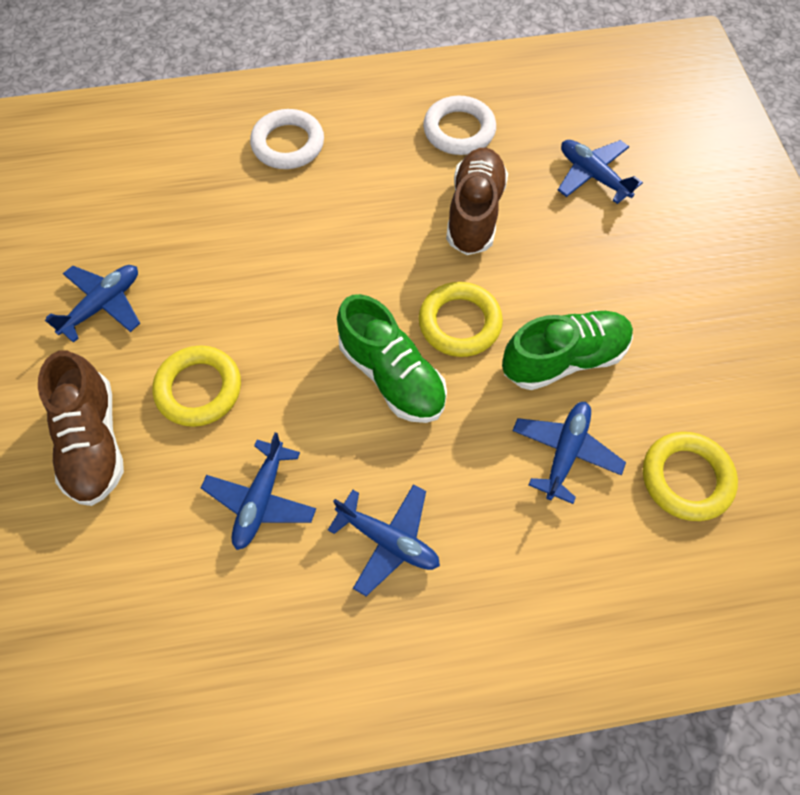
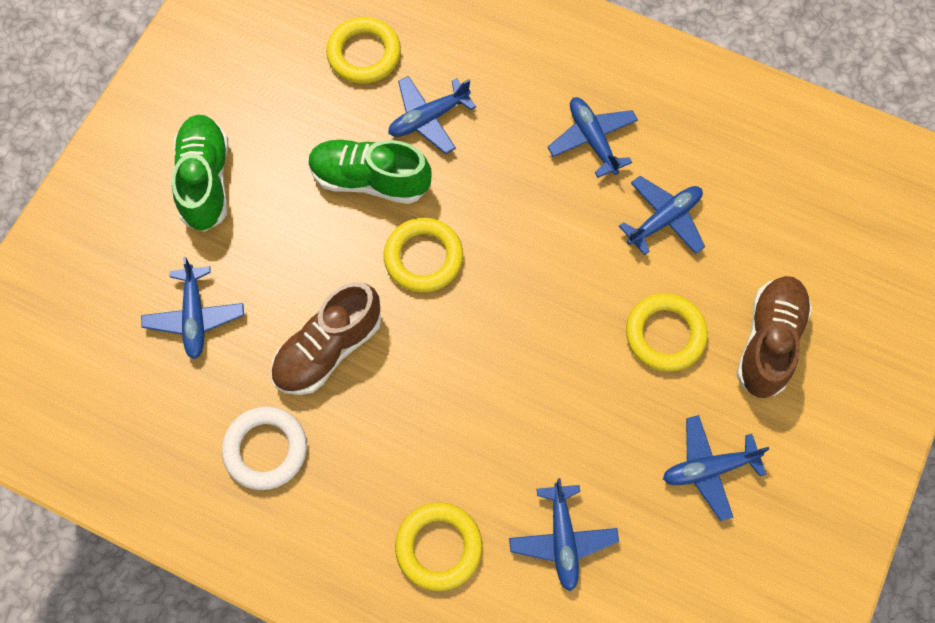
camera: 145 degrees left, 5 degrees up
white ring [250,109,324,169] -> yellow ring [395,502,483,591]
green shoe [337,294,447,423] -> green shoe moved to [172,115,228,232]
none -> blue plane [509,478,619,591]

